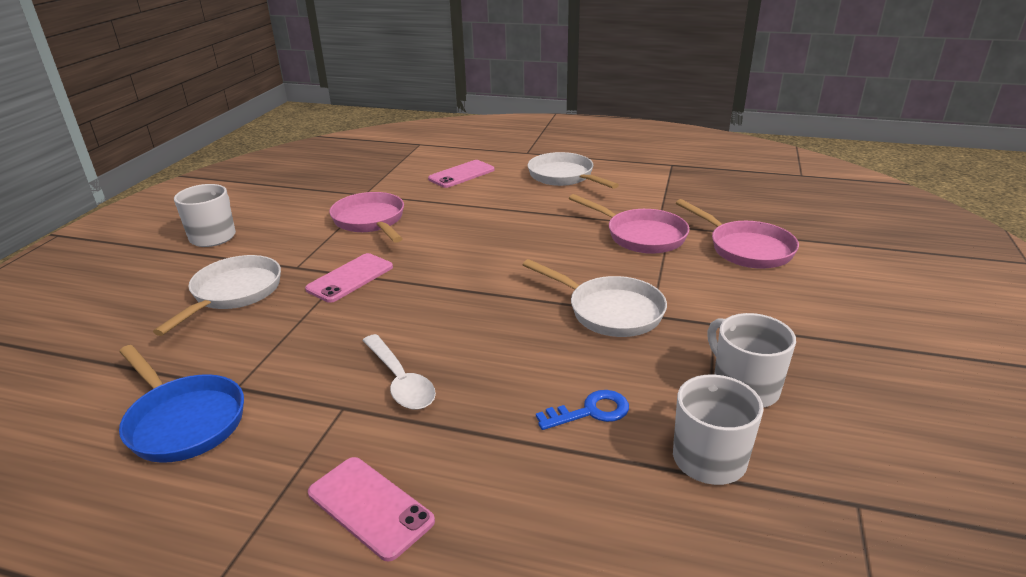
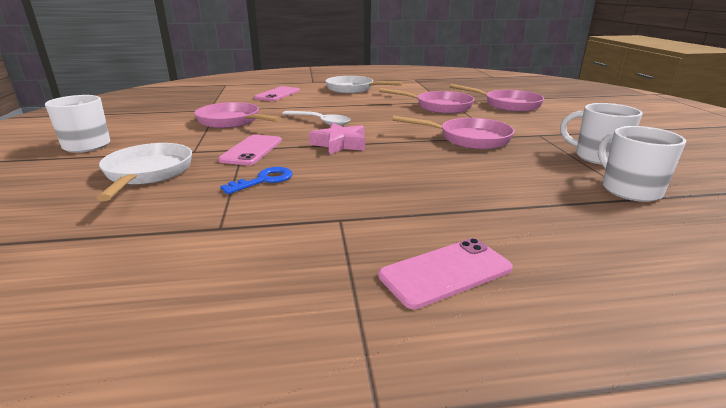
camera: 25 degrees left, 5 degrees down
blue pan [119,345,244,463] -> none
pink phone [308,457,435,562] -> pink phone turned 45 degrees counterclockwise [378,238,513,309]
white spoon [362,334,436,410] -> white spoon moved to [282,111,351,126]
white pan [523,259,667,337] -> pink pan [392,116,515,149]
blue key [536,390,629,430] -> blue key moved to [220,167,293,194]
none -> pink star [309,123,365,155]

